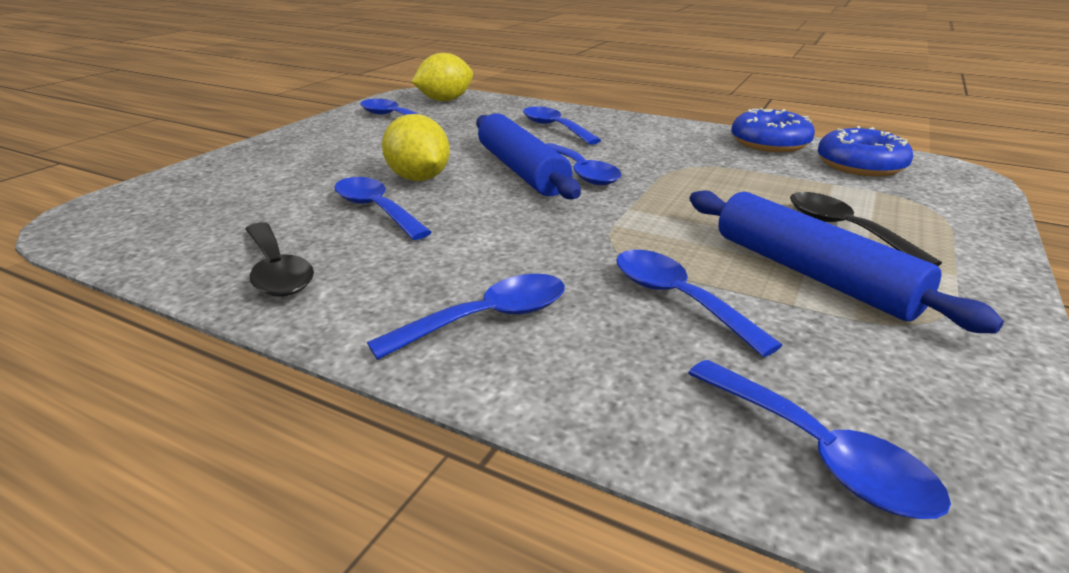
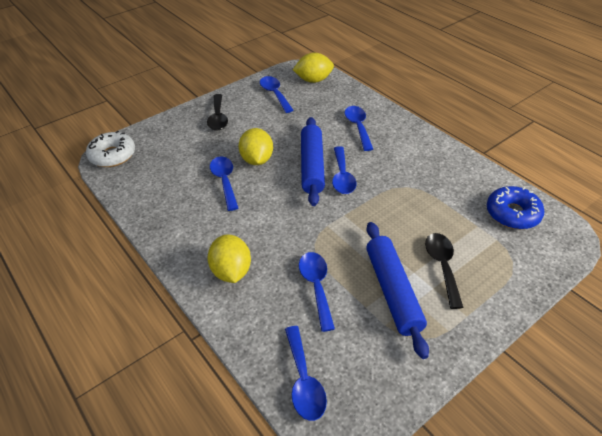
camera: 25 degrees right, 15 degrees up
black spoon [245,222,314,297] -> black spoon moved to [207,94,228,131]
blue spoon [367,274,565,360] -> yellow lemon [207,234,251,283]
blue donut [731,108,815,152] -> none
none -> white donut [86,131,135,167]

